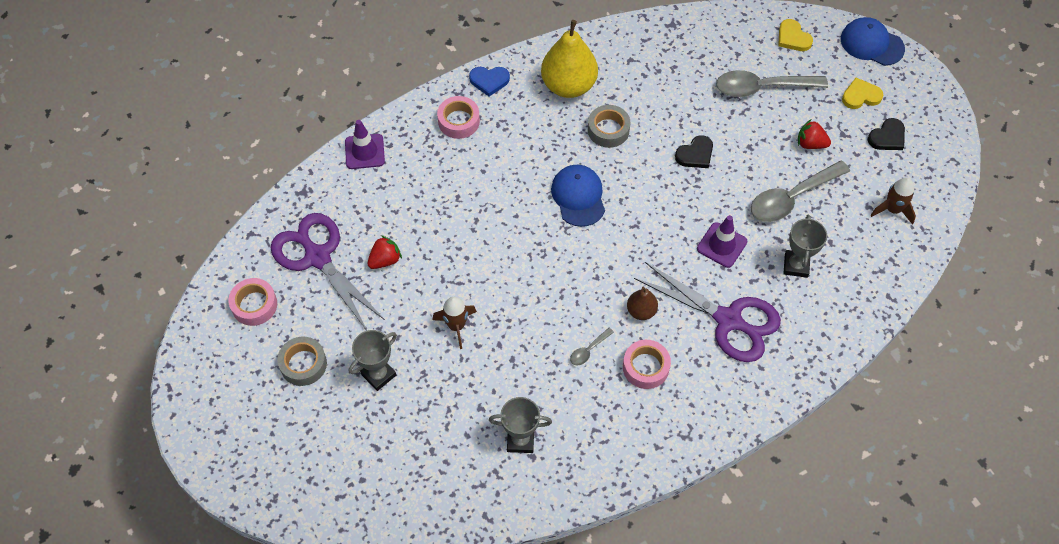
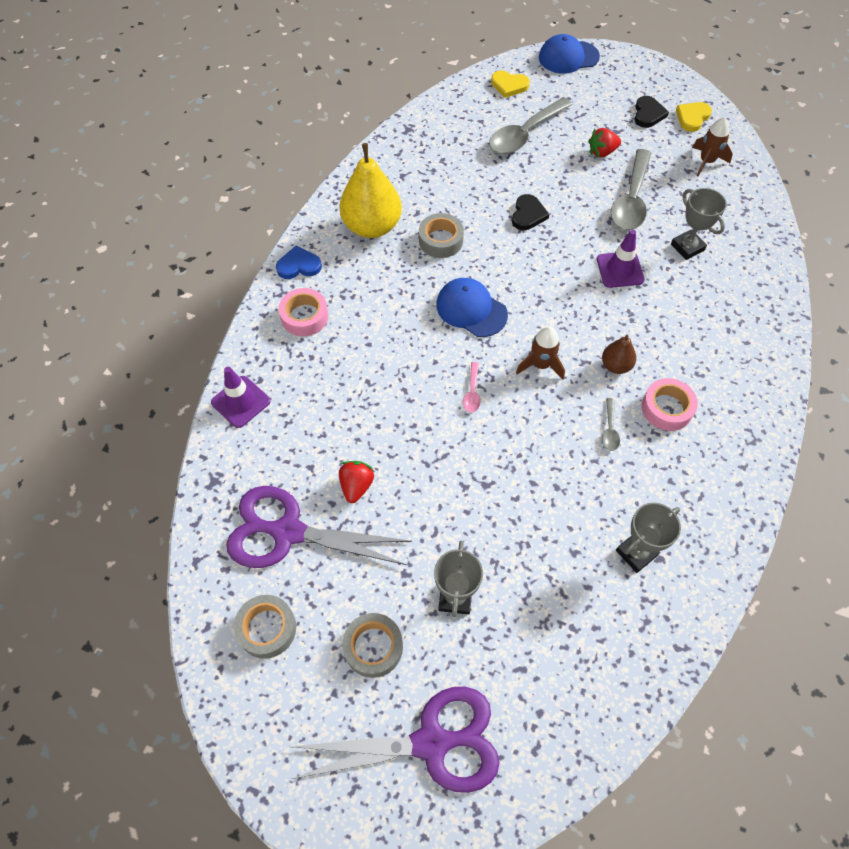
camera: 40 degrees left, 0 degrees up
pink tape [228,278,277,326] -> grey tape [234,595,296,659]
brown rocket [433,297,477,349] -> brown rocket moved to [516,327,565,380]
blue heart [469,67,510,97] -> blue heart turned 150 degrees counterclockwise [276,245,322,279]
purple scissors [634,262,781,362] -> purple scissors moved to [292,687,500,793]
yellow heart [842,78,883,109] -> yellow heart moved to [676,102,712,132]
none -> pink spoon [463,362,481,413]

